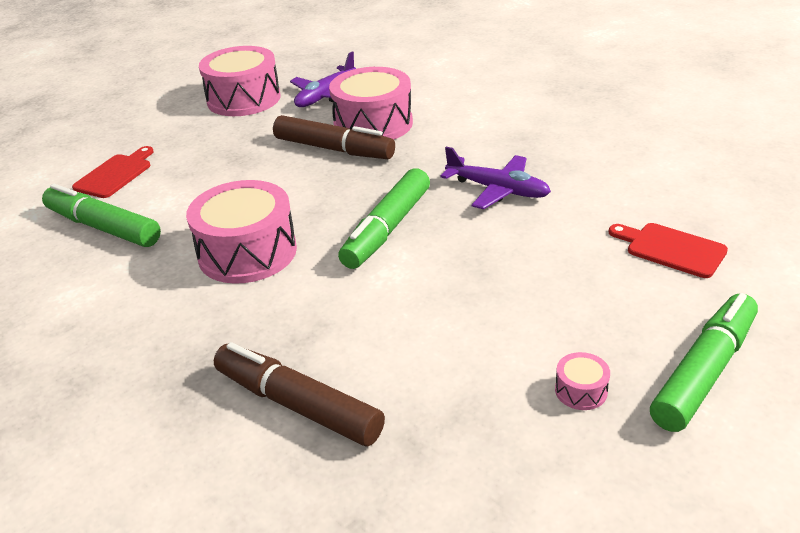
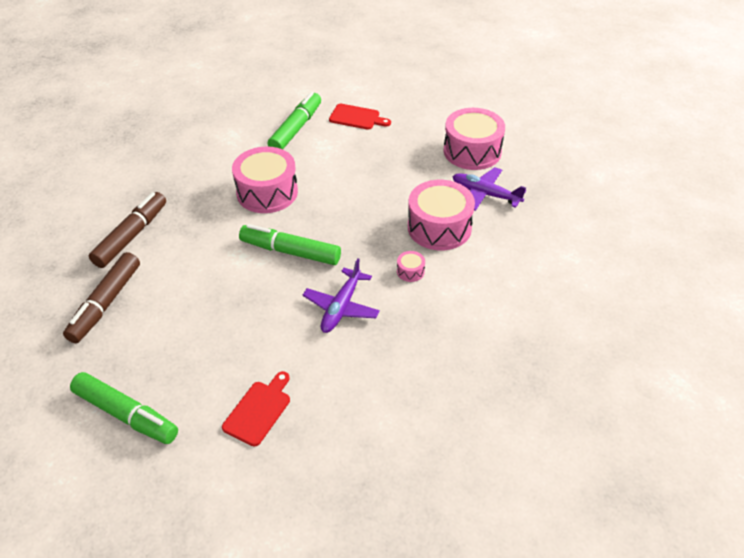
camera: 80 degrees right, 10 degrees up
brown marker [273,115,395,159] -> brown marker moved to [63,252,140,343]
pink drum [555,352,610,410] -> pink drum moved to [397,251,425,282]

